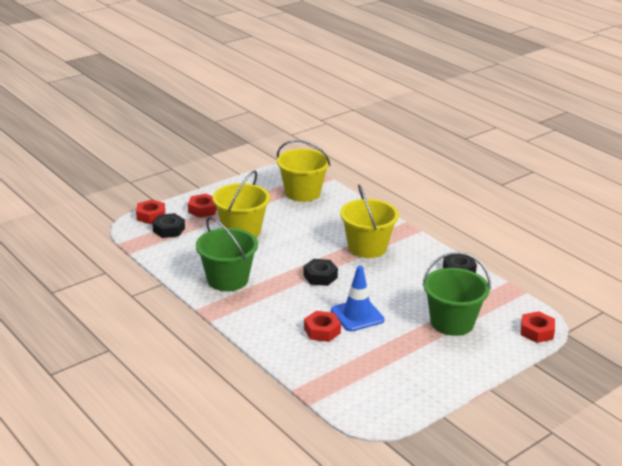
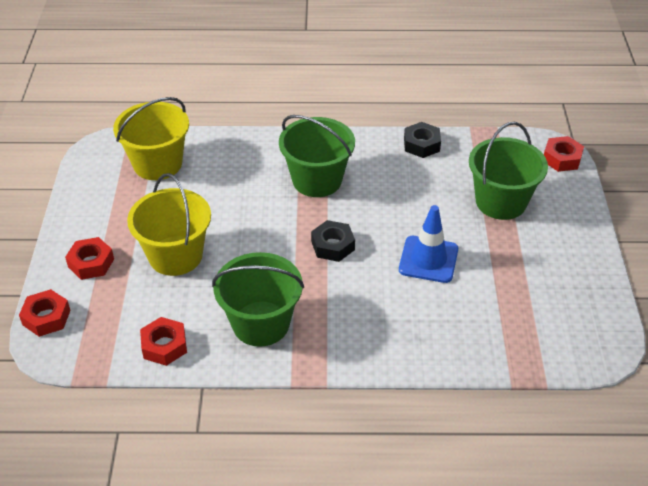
camera: 50 degrees left, 15 degrees up
black nut [152,213,185,238] -> none
red nut [304,311,341,342] -> red nut moved to [140,317,187,366]
yellow bucket [340,184,399,258] -> green bucket [279,115,355,197]

